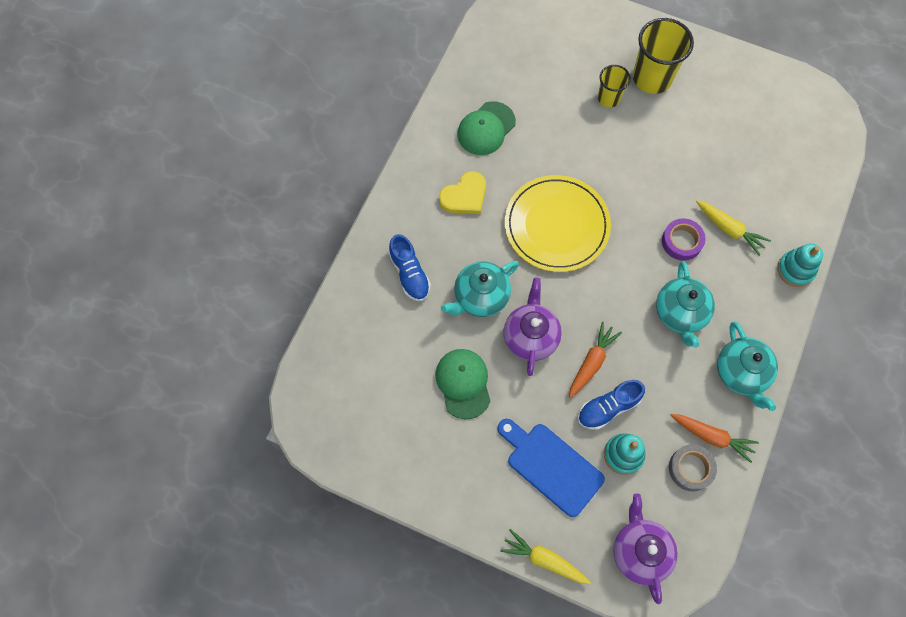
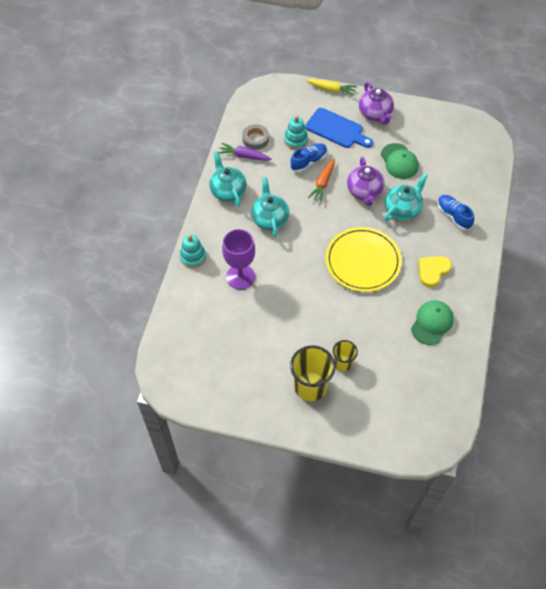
camera: 170 degrees right, 10 degrees down
purple teapot [613,493,678,604] -> purple teapot moved to [359,82,394,125]
purple tape [662,218,706,261] -> none
orange carrot [670,414,759,463] -> purple carrot [218,143,272,161]
yellow carrot [696,200,771,256] -> purple goblet [222,229,255,290]

